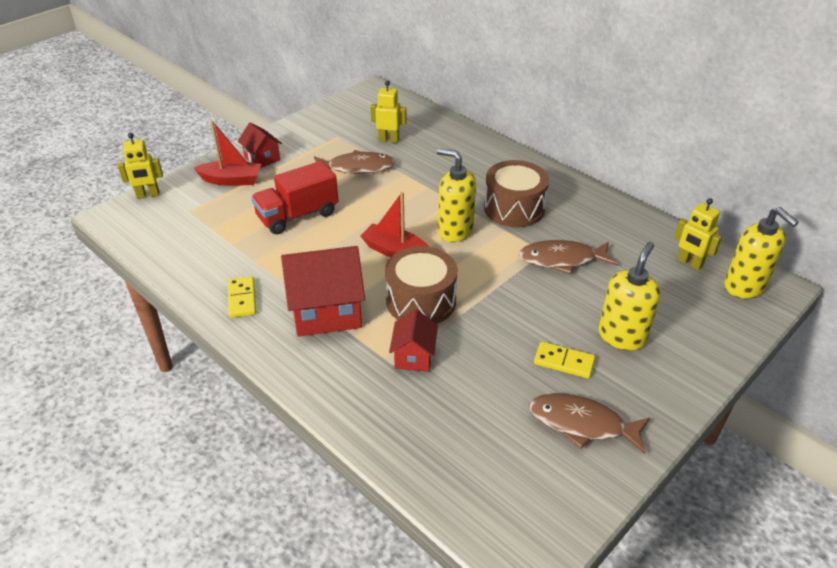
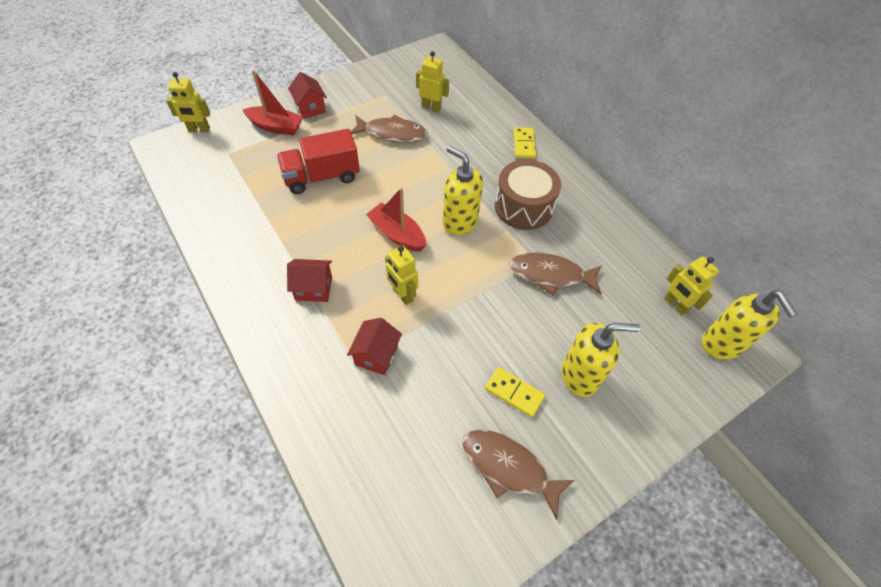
camera: 10 degrees right, 15 degrees up
yellow domino [228,276,256,318] -> yellow domino moved to [514,127,536,159]
red house [281,246,365,337] -> red house [287,259,332,302], size x0.55
brown drum [385,246,458,324] -> yellow robot [385,245,418,305]
yellow soap dispenser [599,242,661,351] -> yellow soap dispenser turned 45 degrees clockwise [561,323,640,397]

